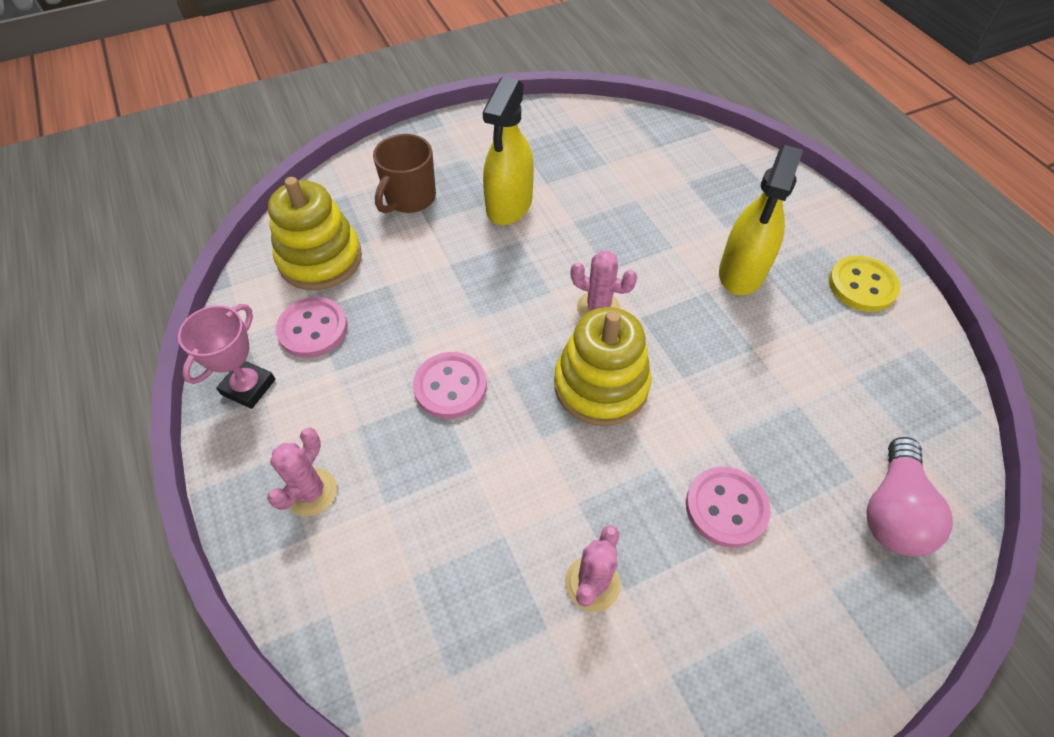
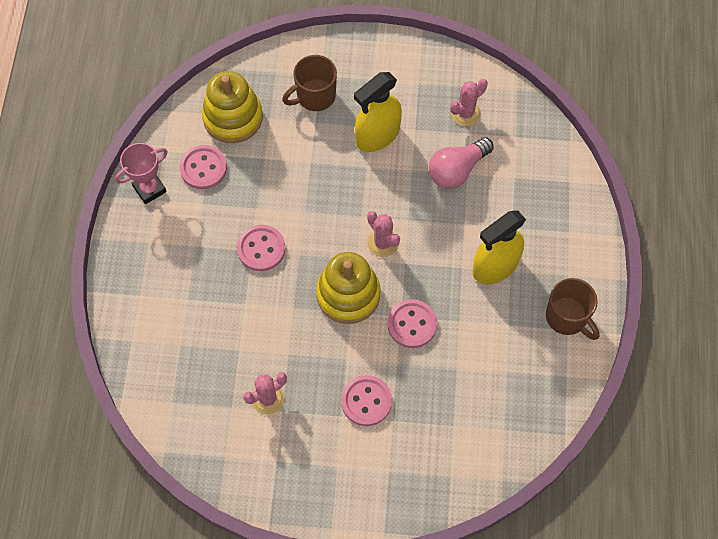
camera: 30 degrees right, 10 degrees up
pink cactus [267,428,337,516] -> pink cactus moved to [450,79,488,126]
yellow button [829,256,900,312] -> brown mug [546,278,600,340]
pink light bulb [866,437,953,556] -> pink light bulb moved to [429,137,494,189]
none -> pink button [387,299,437,348]

